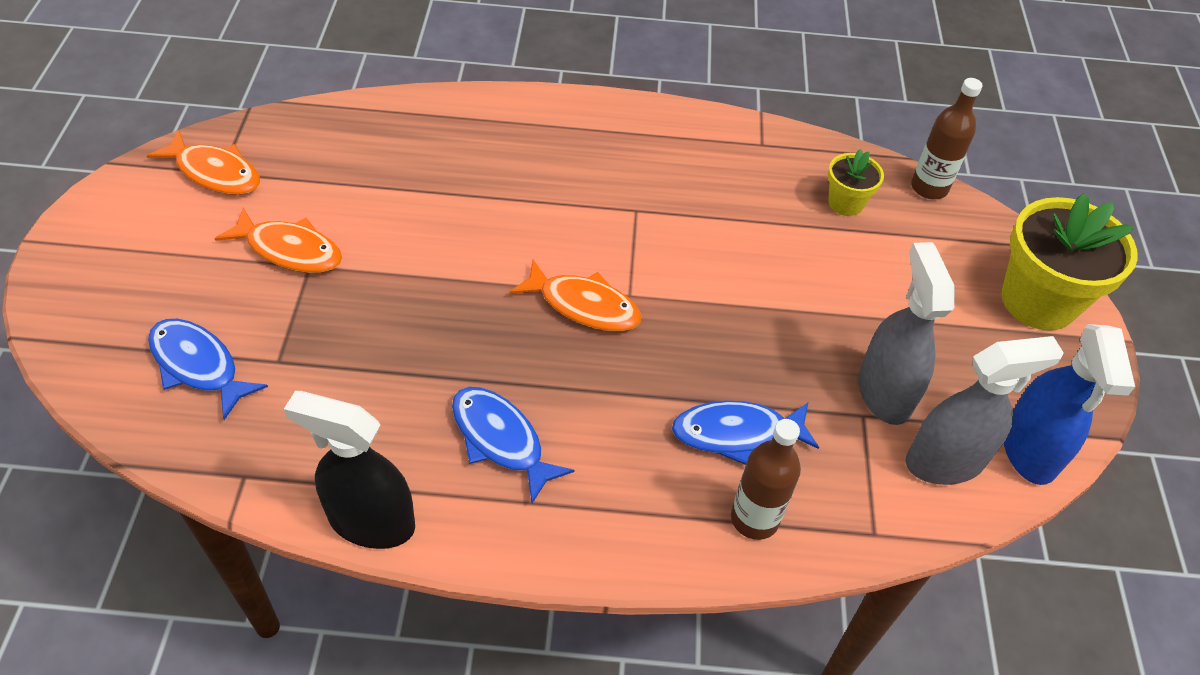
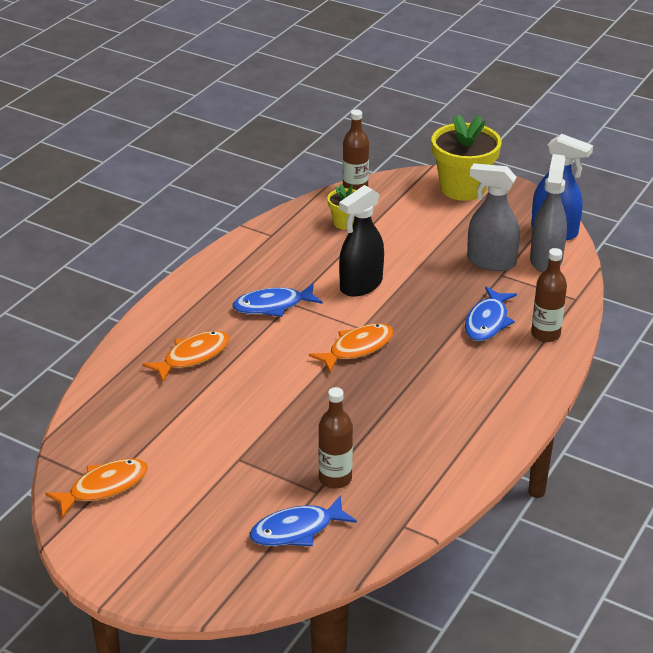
camera: 60 degrees left, 15 degrees down
orange fish [214,208,342,273] -> orange fish moved to [142,331,230,382]
black spray bottle [284,391,415,549] -> black spray bottle moved to [339,185,384,297]
blue fish [452,387,575,504] -> blue fish moved to [232,284,323,317]
none -> brown bottle [318,387,353,489]

